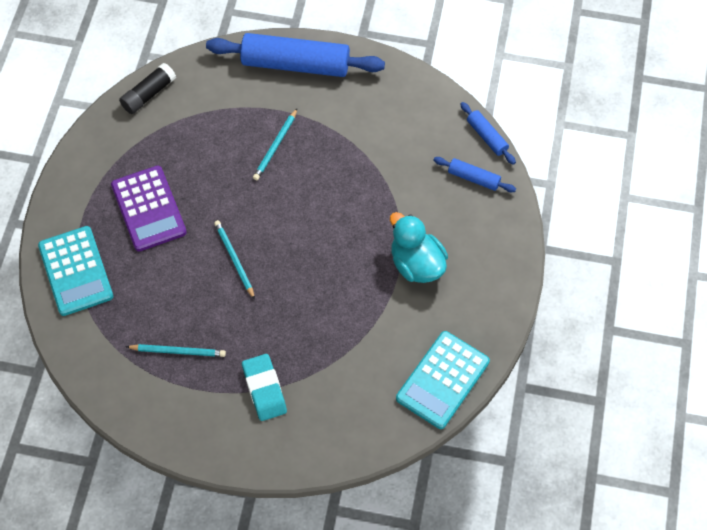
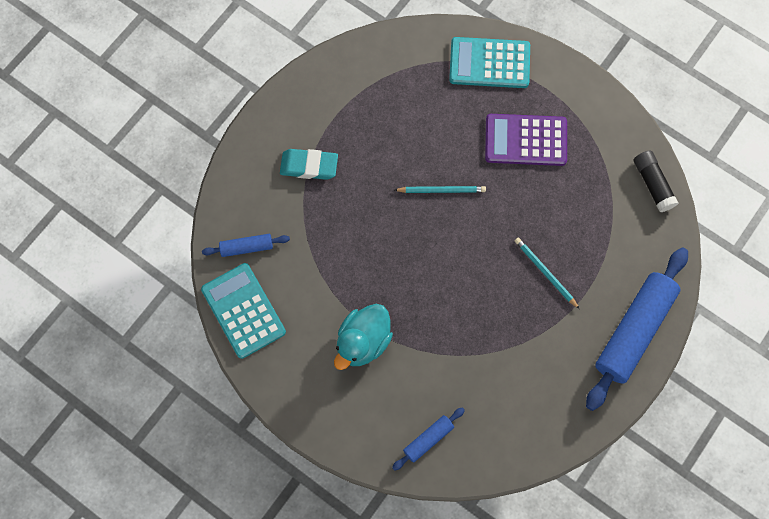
camera: 115 degrees right, 10 degrees up
turquoise pencil [126,344,226,357] -> none
turquoise duck [390,212,448,283] -> turquoise duck turned 135 degrees clockwise [334,304,393,370]
blue rolling pin [460,102,516,165] -> blue rolling pin moved to [202,234,290,257]

